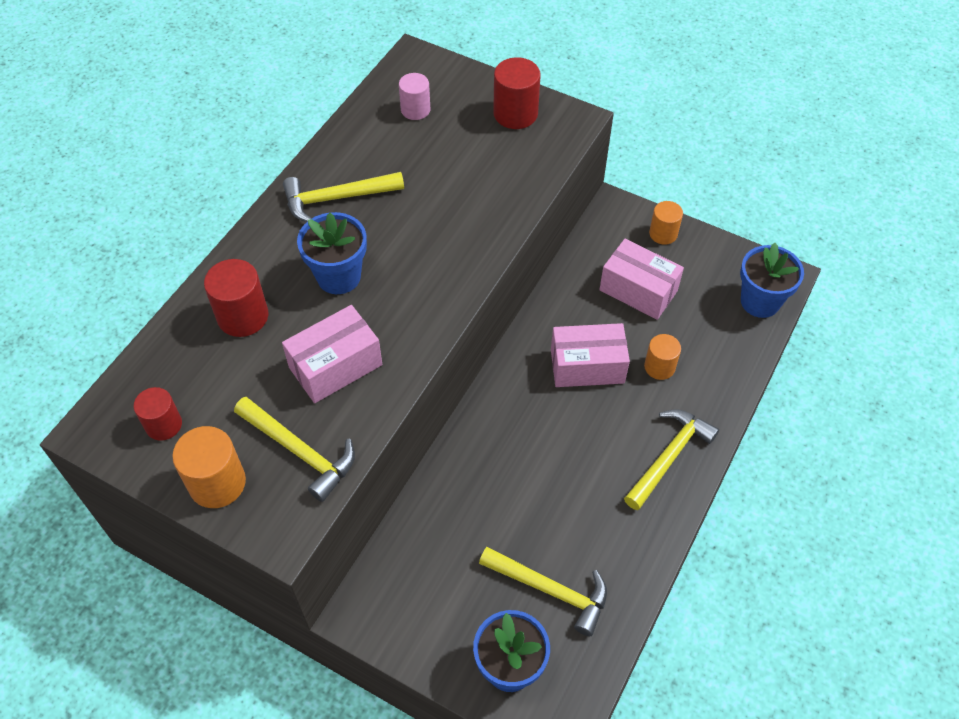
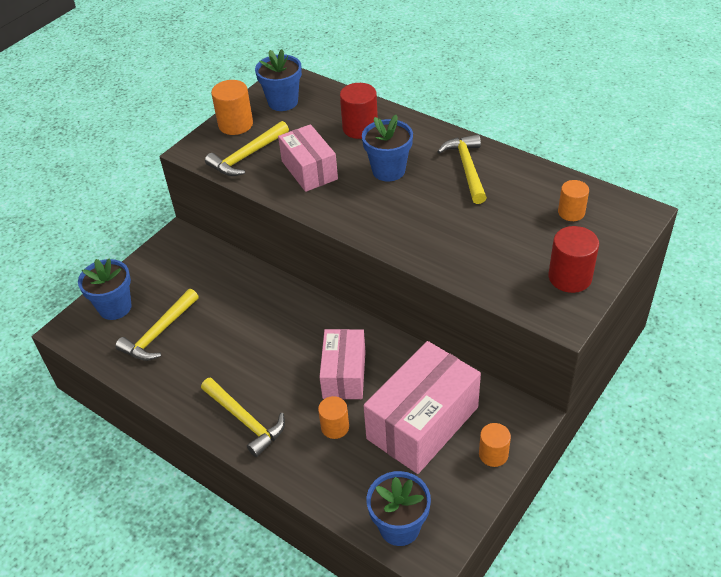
camera: 100 degrees right, 10 degrees down
red cylinder [133,387,182,441] -> blue flower pot [255,49,302,111]
pink cylinder [399,73,430,120] -> orange cylinder [558,180,589,221]
pink box [600,239,684,320] -> pink box [363,341,481,474], size x1.58

